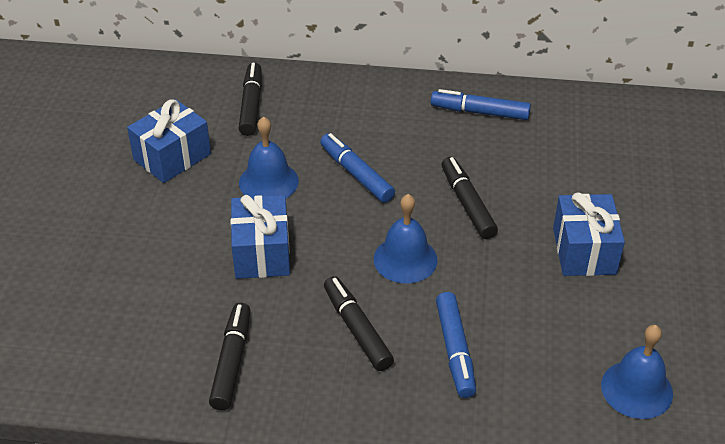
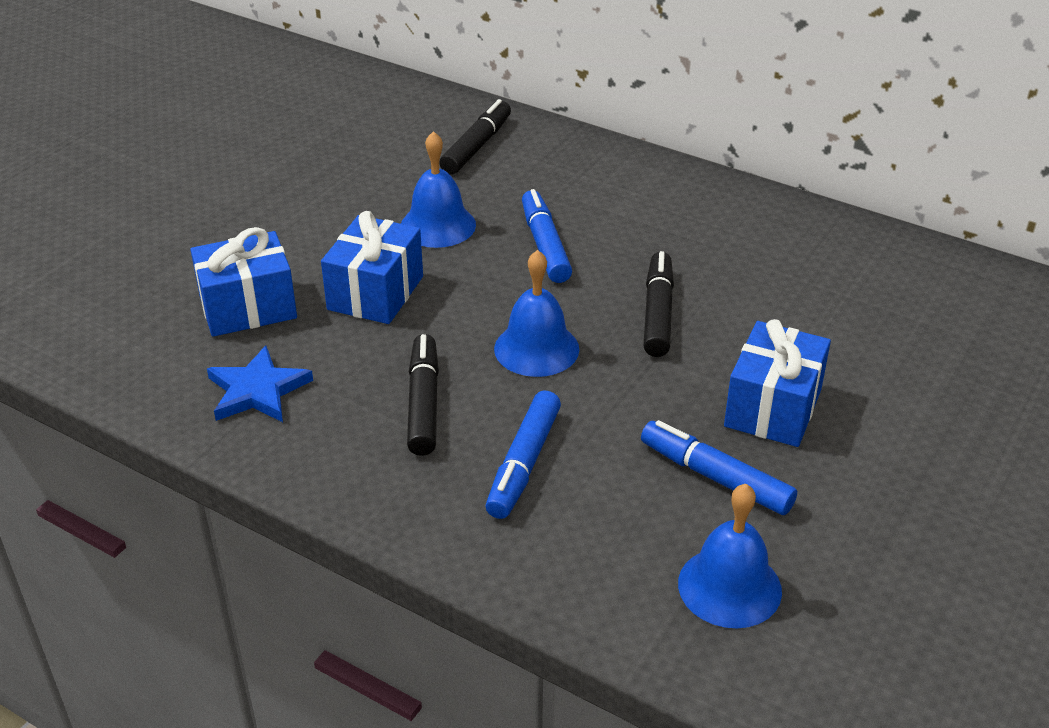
camera: 25 degrees right, 5 degrees down
blue gift [127,99,211,183] -> blue gift moved to [190,227,297,337]
black marker [209,303,250,410] -> blue star [207,346,313,422]
blue marker [431,89,531,120] -> blue marker moved to [641,420,797,515]

